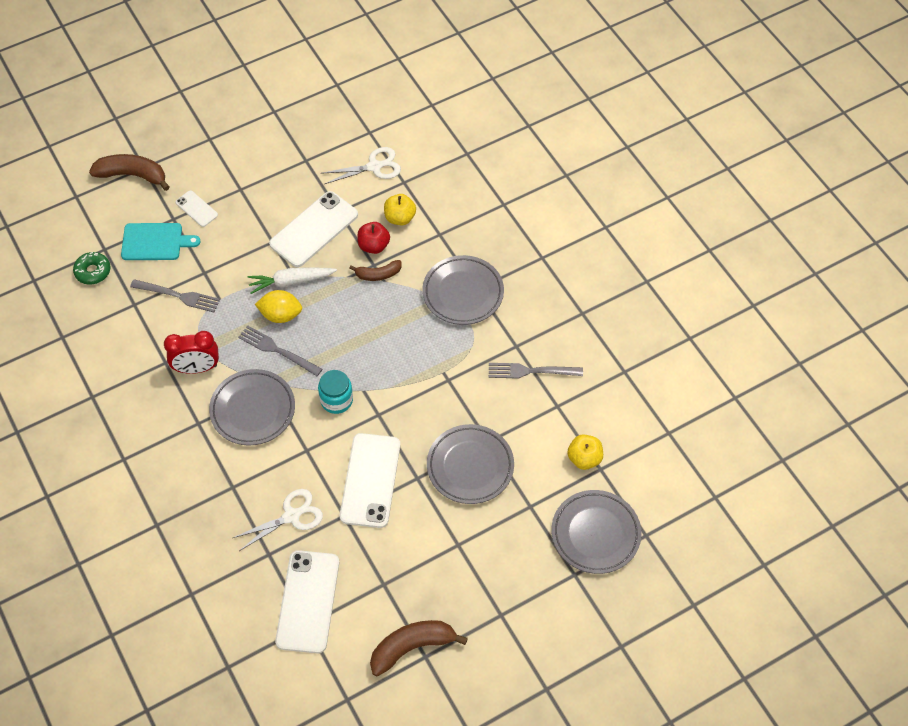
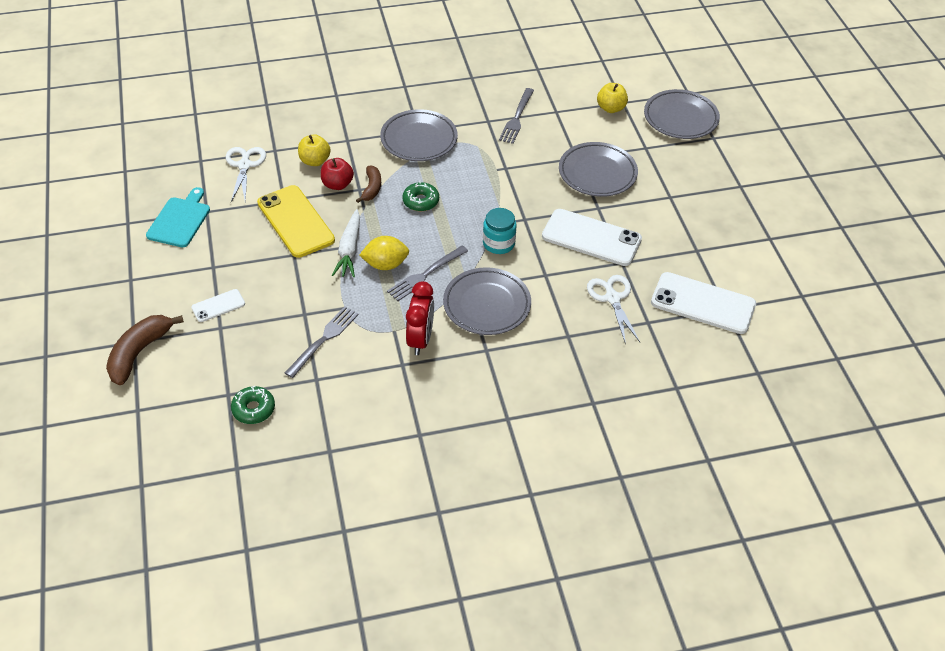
camera: 75 degrees left, 10 degrees down
turquoise cutting board [121,223,201,260] -> turquoise cutting board moved to [146,187,210,247]
yellow lemon [255,290,302,323] -> yellow lemon turned 60 degrees clockwise [360,236,409,270]
white phone [269,191,358,267] -> yellow phone [257,185,335,258]
brown banana [370,620,468,676] -> none
none -> green donut [402,181,439,211]

